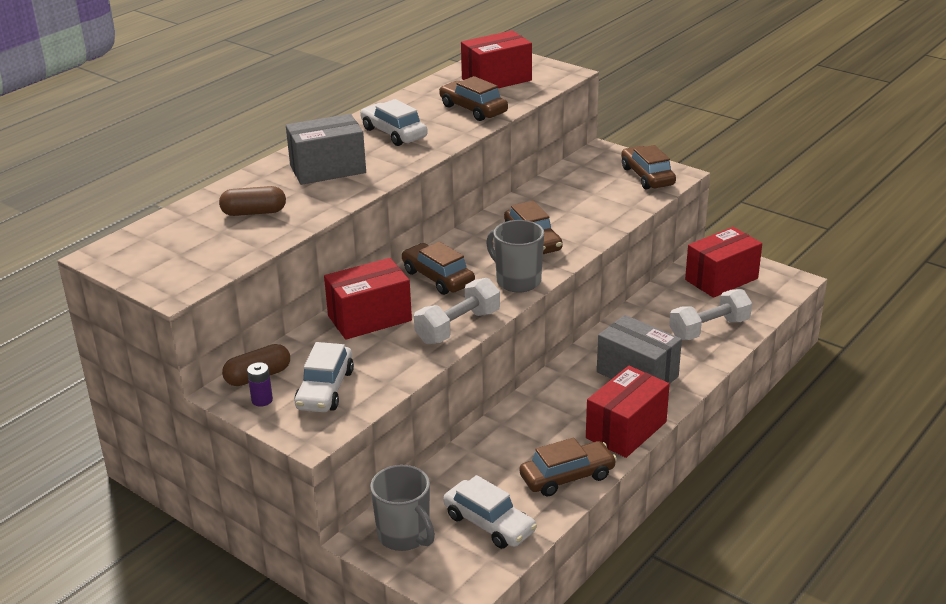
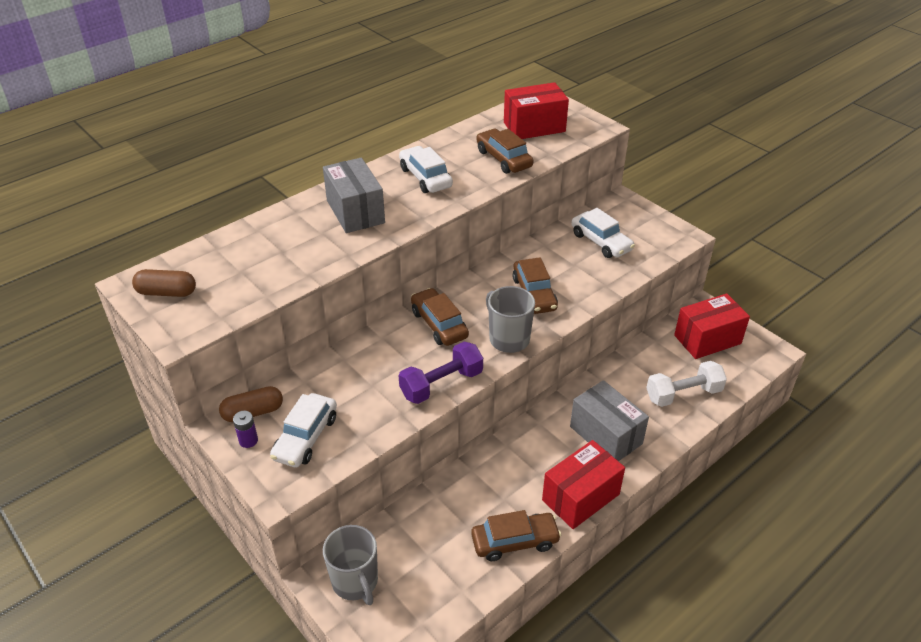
camera: 10 degrees right, 10 degrees up
brown capsule [219,186,286,216] -> brown capsule moved to [132,269,196,297]
grey box [286,114,366,185] -> grey box turned 75 degrees clockwise [323,158,385,233]
red box [324,258,412,340] -> none
white dumbbell [414,278,500,344] -> purple dumbbell [399,342,483,404]
white car [443,475,537,549] -> white car moved to [571,208,635,258]
brown car [621,145,676,189] -> none

